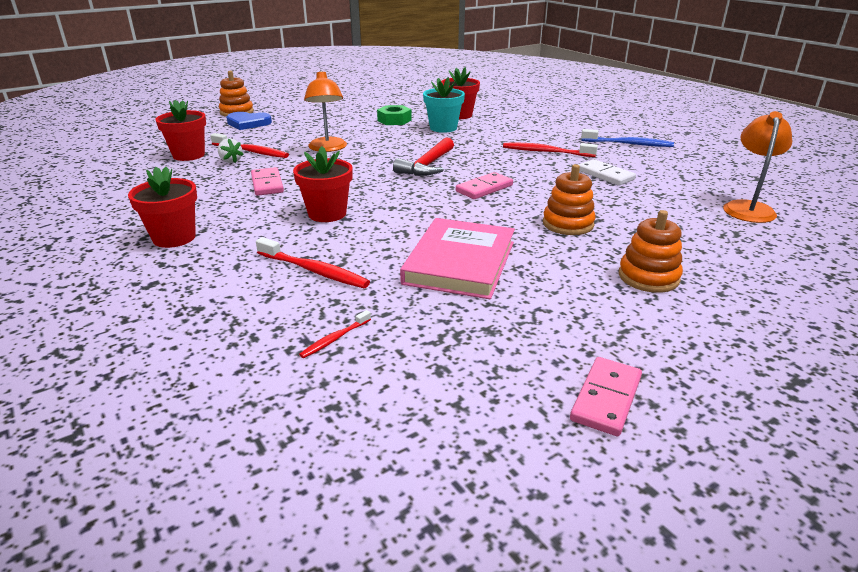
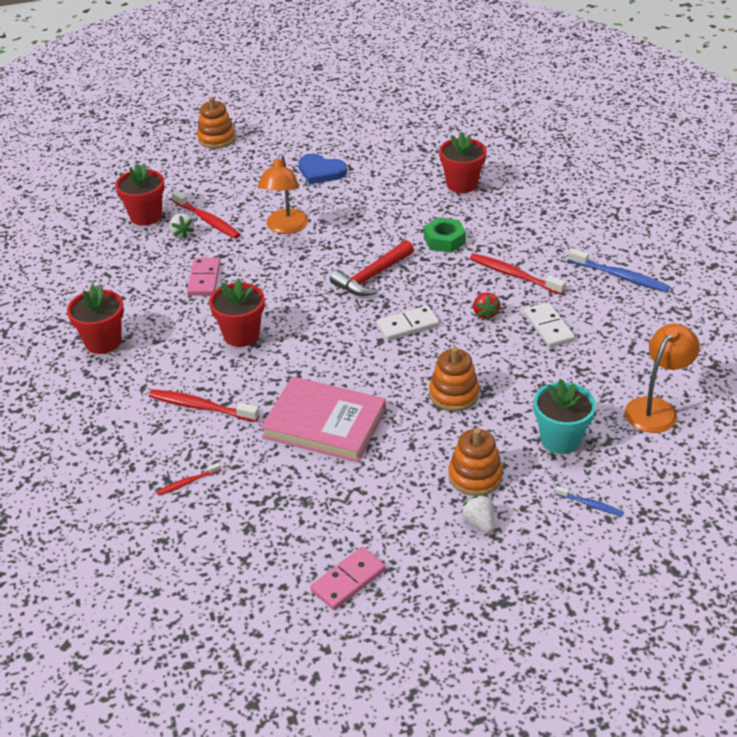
camera: 20 degrees right, 10 degrees up
blue heart [226,112,272,130] -> blue heart moved to [298,154,347,184]
red toothbrush [256,237,370,288] -> red toothbrush turned 150 degrees clockwise [149,389,260,422]
green nut [377,105,412,125] -> green nut moved to [424,217,466,253]
pink book [400,218,515,299] -> pink book turned 75 degrees clockwise [261,376,386,462]
turquoise flower pot [423,77,465,133] -> turquoise flower pot moved to [534,379,596,454]
pink domino [456,172,513,199] -> white domino [376,305,440,341]
none -> white strawberry [461,495,494,533]
none -> red strawberry [473,292,501,321]
none -> blue toothbrush [555,486,624,516]

